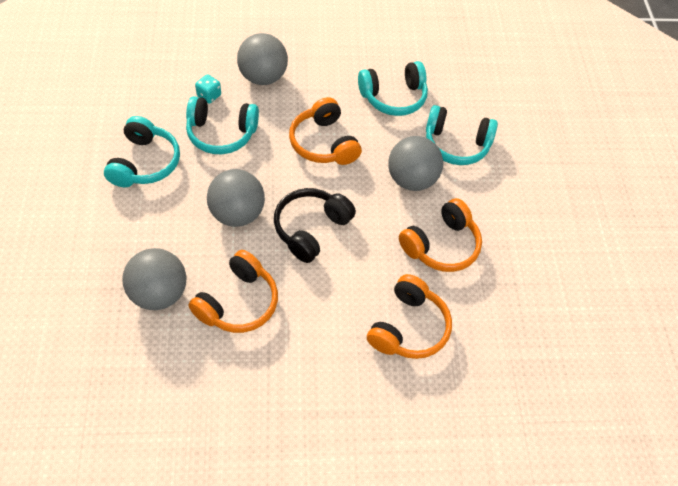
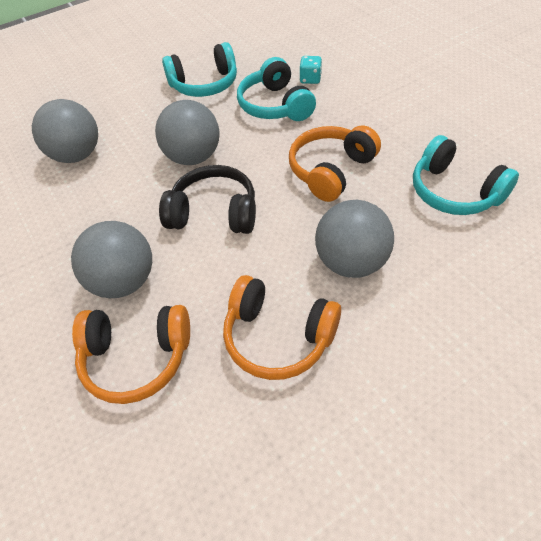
camera: 70 degrees right, 5 degrees down
orange headphones [189,250,278,333] -> none
grey ball [237,33,288,85] -> grey ball moved to [71,221,152,298]
turquoise headphones [426,105,498,165] -> none

